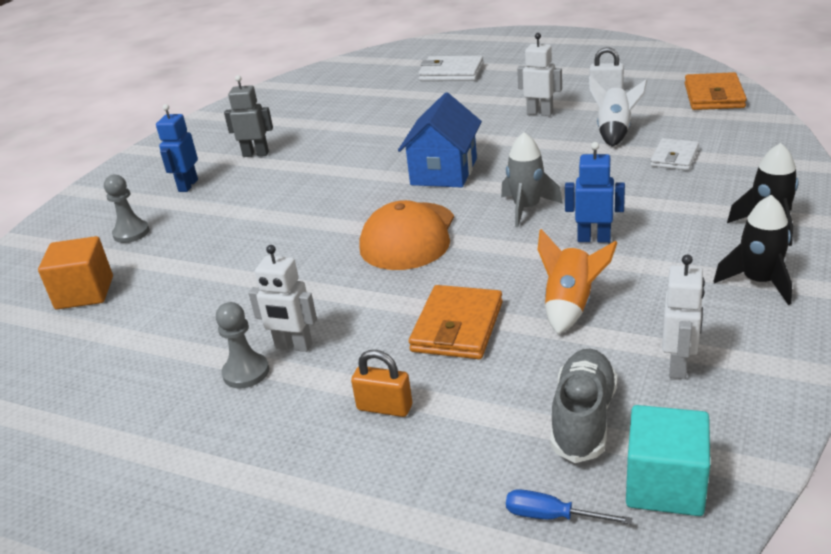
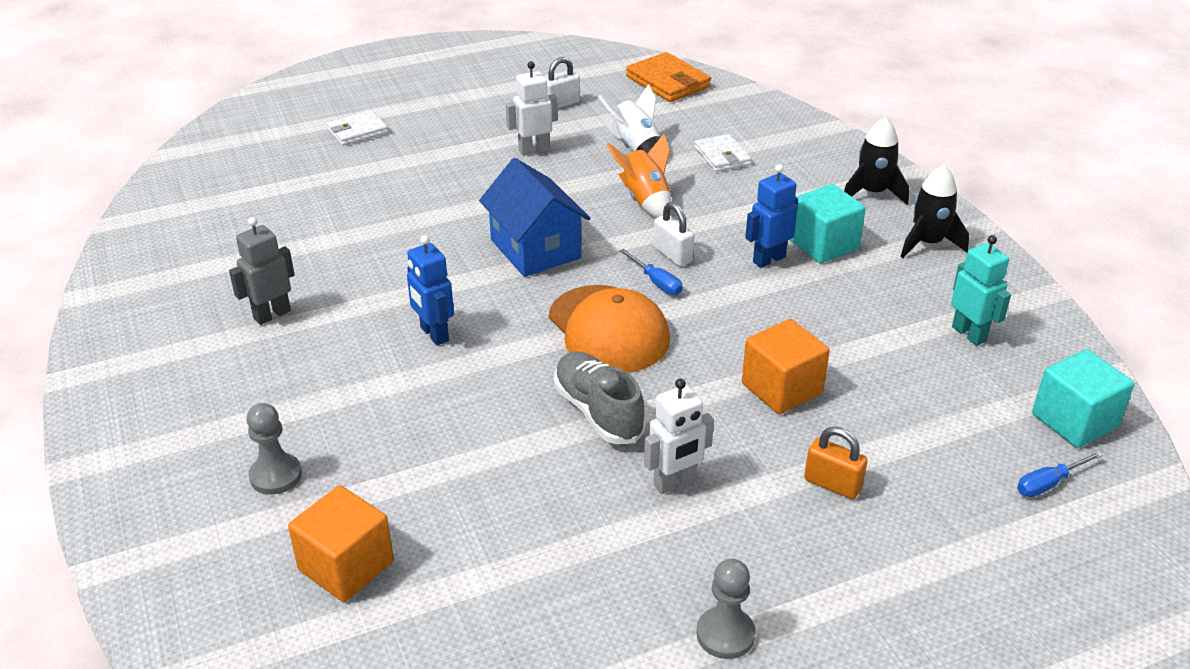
camera: 50 degrees left, 5 degrees up
blue robot [156,104,198,192] -> blue robot moved to [407,235,454,346]
grey pawn [216,302,269,388] -> grey pawn moved to [696,559,756,659]
orange padlock [351,350,412,417] -> orange padlock turned 60 degrees clockwise [804,427,868,499]
orange wallet [409,285,503,359] -> orange cube [742,319,830,414]
white wallet [418,56,484,81] -> white wallet [327,111,388,146], size x0.66
grey rocket [501,132,563,227] -> white padlock [654,202,694,267]
orange rocket [538,229,617,334] -> orange rocket moved to [607,134,671,218]
grey shoe [550,349,617,463] -> grey shoe moved to [554,351,646,444]
white robot [662,255,705,379] -> turquoise robot [951,235,1011,346]
none -> blue screwdriver [620,249,683,295]
none -> turquoise cube [790,184,866,263]

